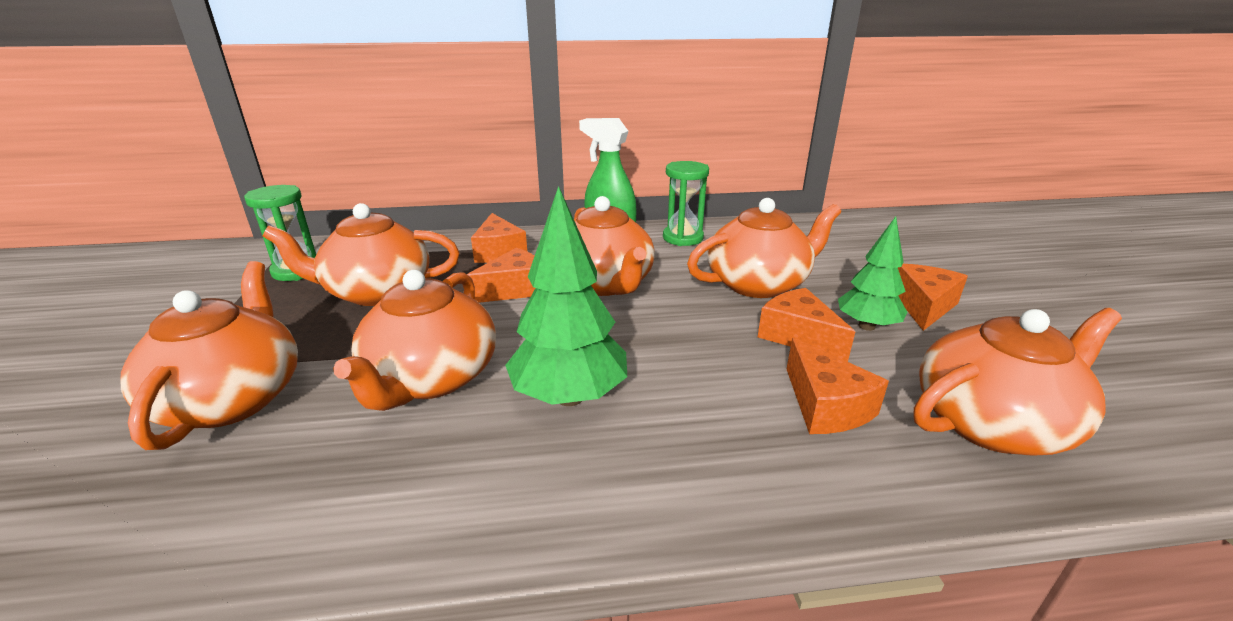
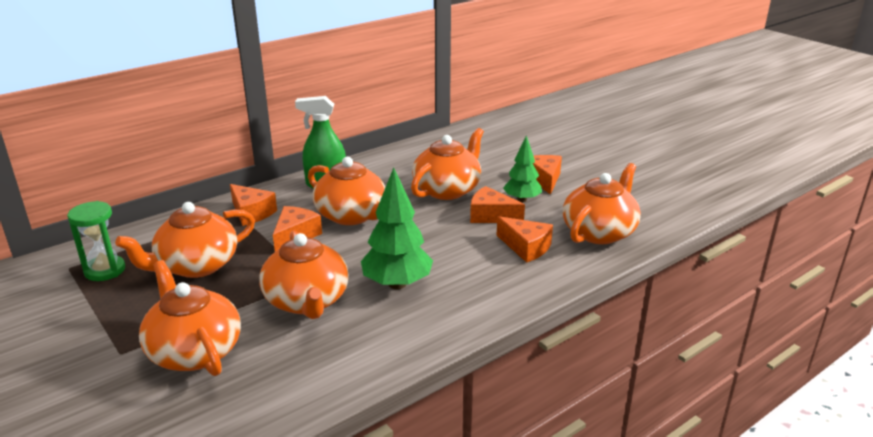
camera: 30 degrees left, 0 degrees up
green hourglass [663,161,709,246] -> none

